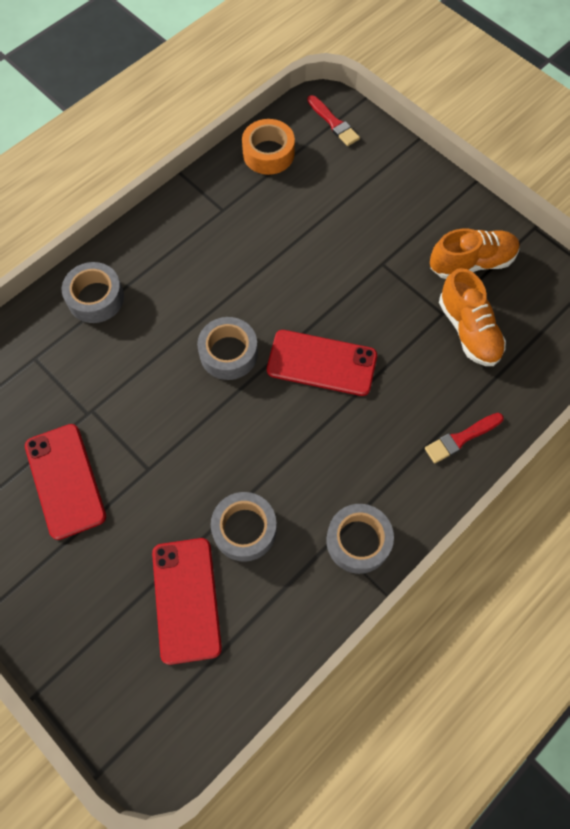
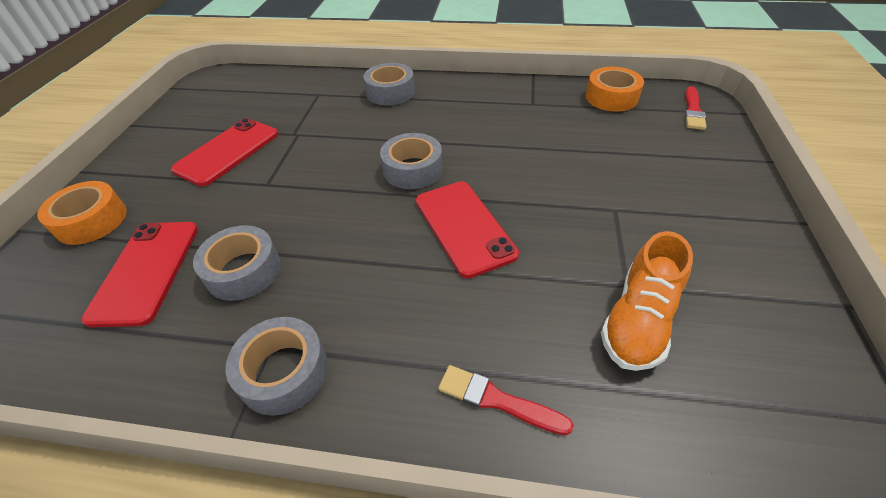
camera: 55 degrees right, 20 degrees down
red phone [152,538,222,665] -> red phone turned 45 degrees counterclockwise [81,222,198,327]
orange shoe [430,229,519,279] -> none
none -> orange tape [37,181,127,245]

